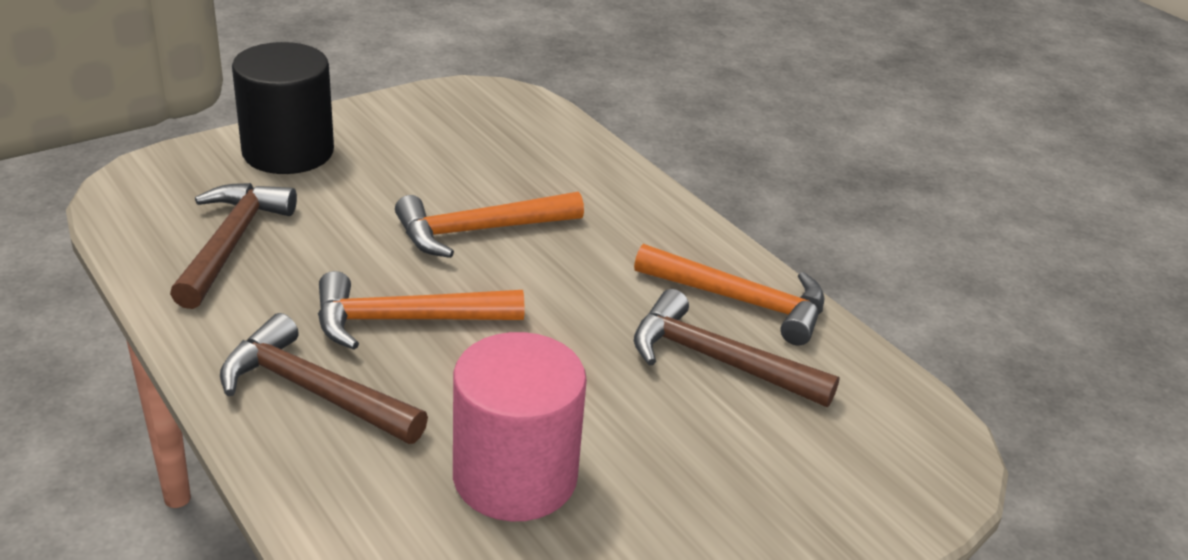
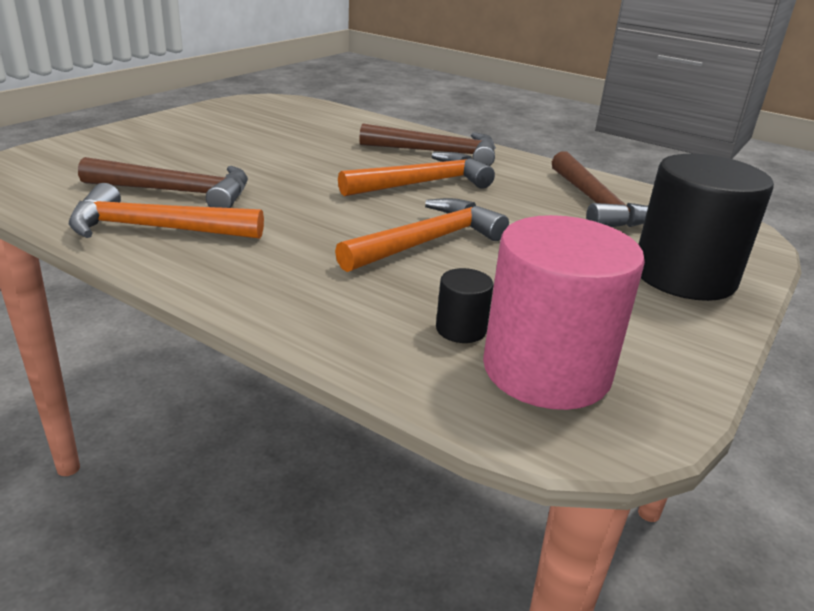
camera: 160 degrees right, 5 degrees down
pink cylinder [453,332,587,521] -> pink cylinder moved to [483,215,645,410]
none -> black cylinder [436,268,494,343]

